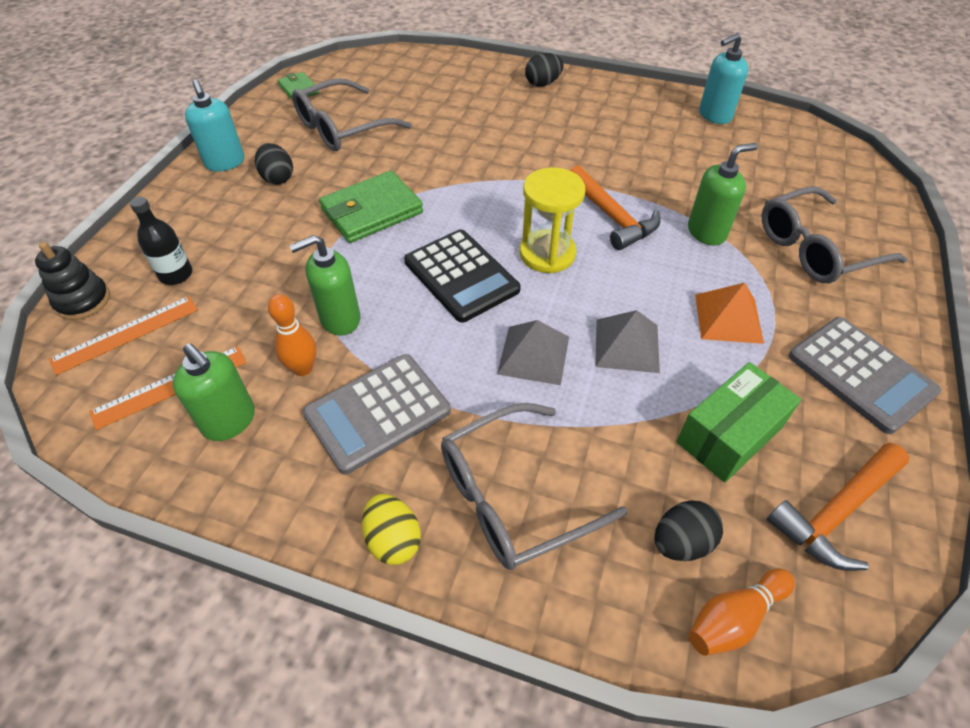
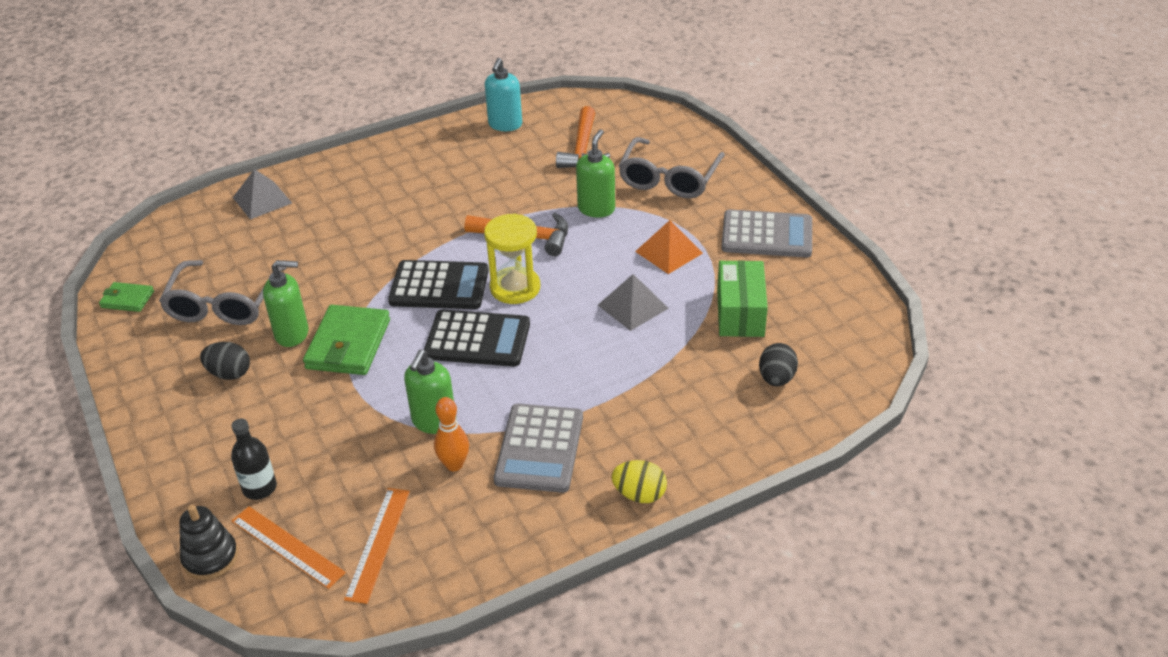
camera: 45 degrees left, 10 degrees down
orange ruler [49,296,198,375] -> orange ruler turned 60 degrees counterclockwise [232,506,346,589]
green soap dispenser [173,343,255,441] -> green soap dispenser moved to [263,260,308,347]
turquoise soap dispenser [185,79,244,172] -> none
grey glasses [441,403,627,570] -> none
grey pyramid [497,320,569,385] -> grey pyramid moved to [233,169,292,219]
black egg [525,53,564,87] -> none
orange bowling pin [689,569,795,656] -> none
orange hammer [767,443,910,571] -> orange hammer moved to [556,106,610,168]
none -> black calculator [388,260,489,309]

